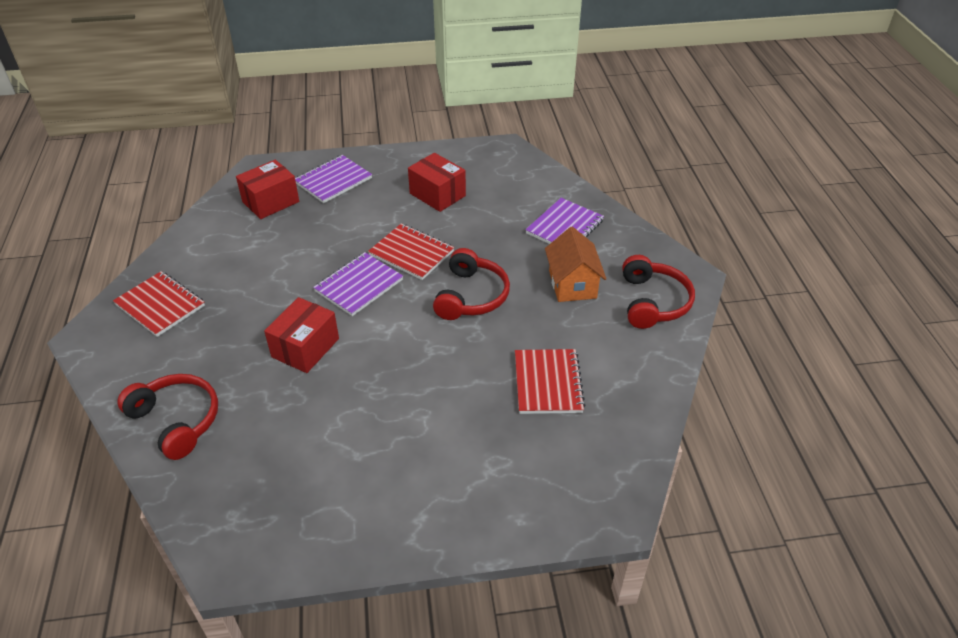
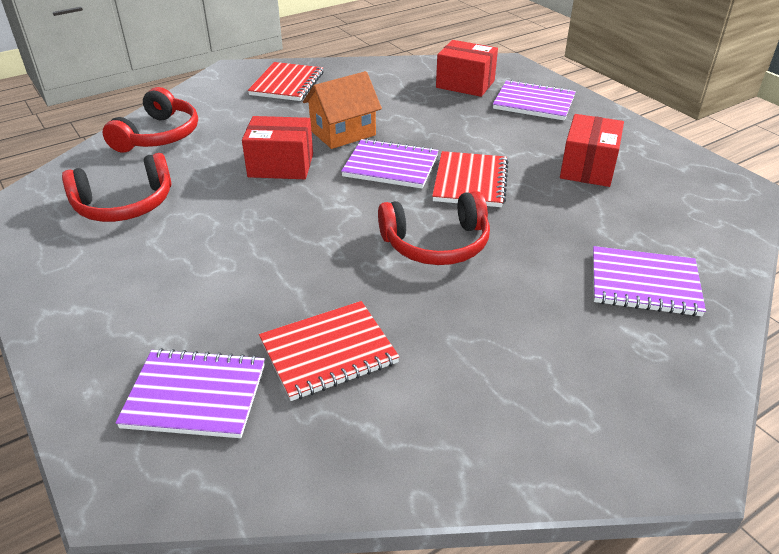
camera: 65 degrees right, 5 degrees down
orange house [545,227,606,302] -> orange house moved to [303,71,382,149]
red headphones [622,255,695,329] -> red headphones moved to [62,153,172,222]
none -> purple notebook [115,348,265,438]

